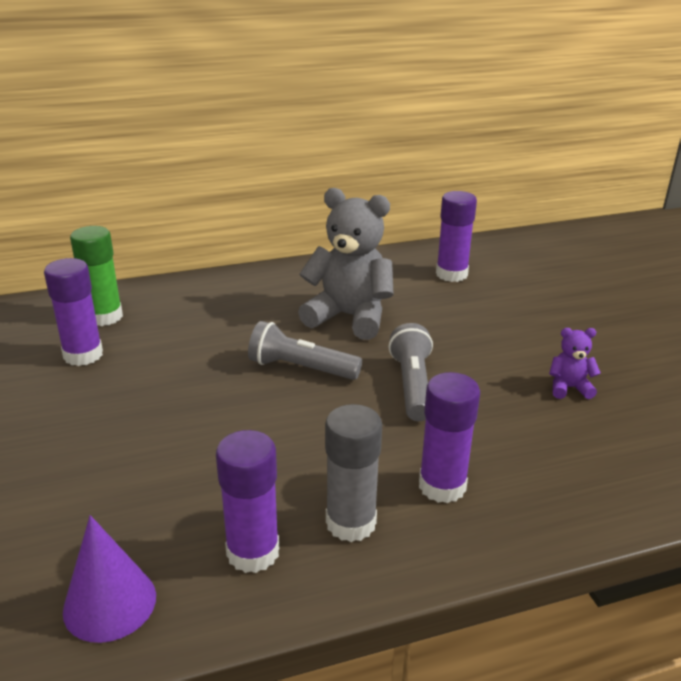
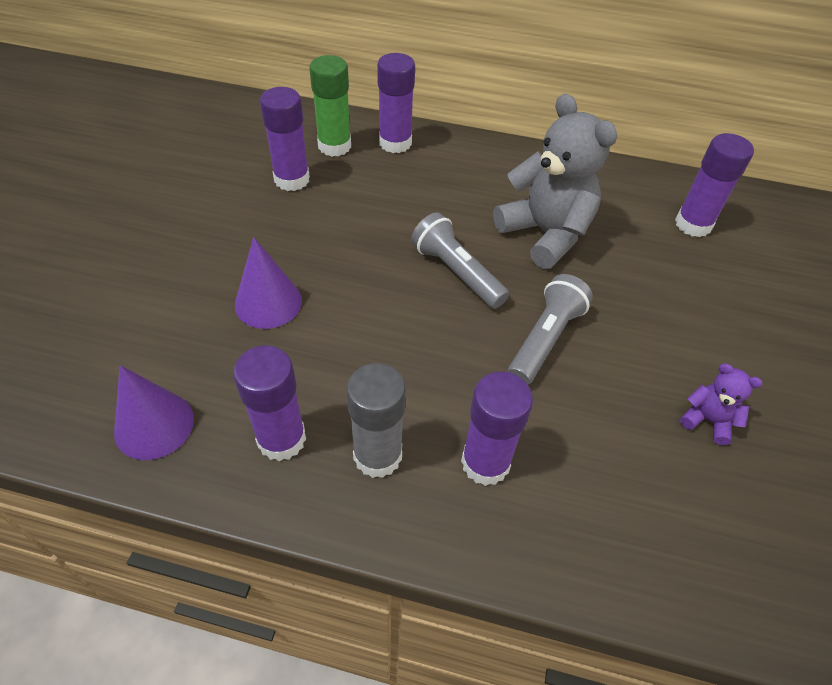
camera: 30 degrees right, 20 degrees up
none -> purple cone [235,237,302,329]
none -> purple glue stick [377,53,415,153]

